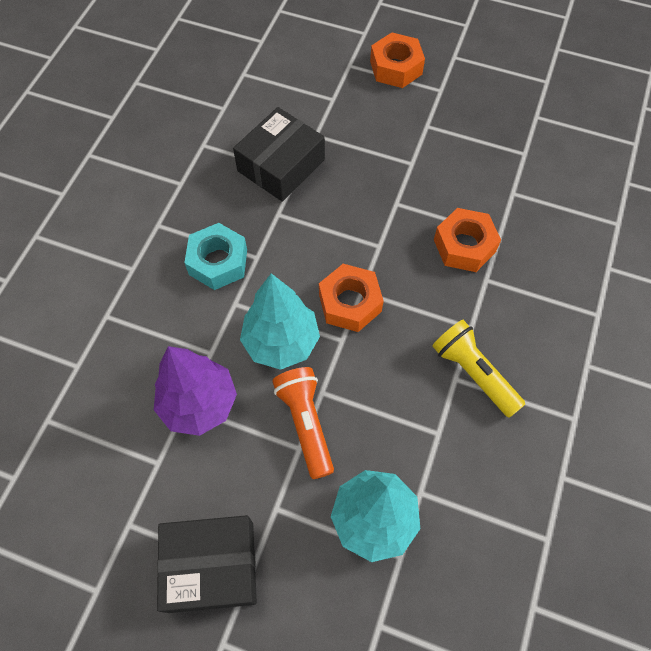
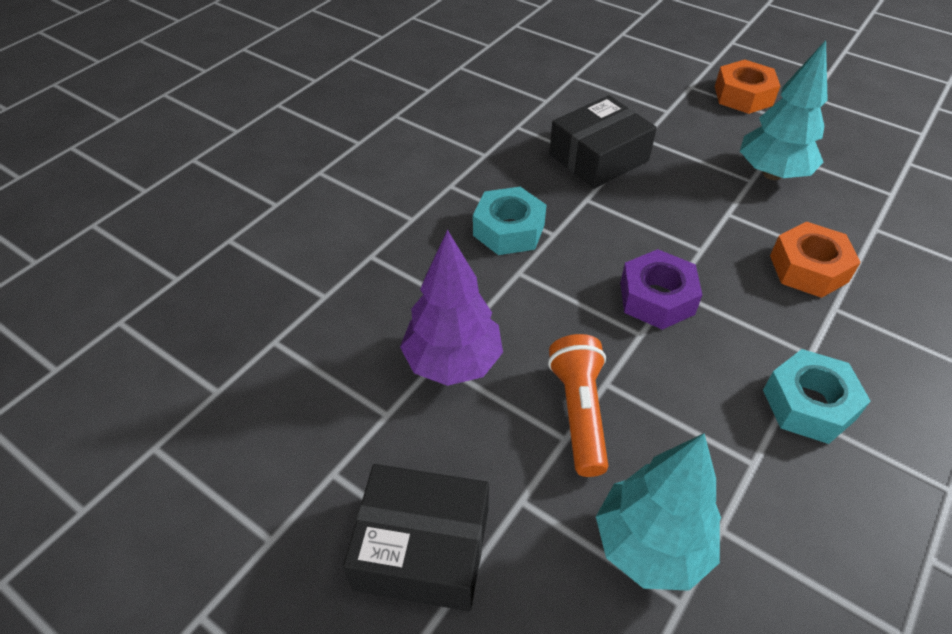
camera: 15 degrees right, 15 degrees down
turquoise tree [240,273,320,370] -> turquoise tree moved to [740,40,828,180]
orange nut [319,264,384,332] -> purple nut [620,249,702,330]
yellow flashlight [432,320,525,418] -> turquoise nut [763,349,871,444]

